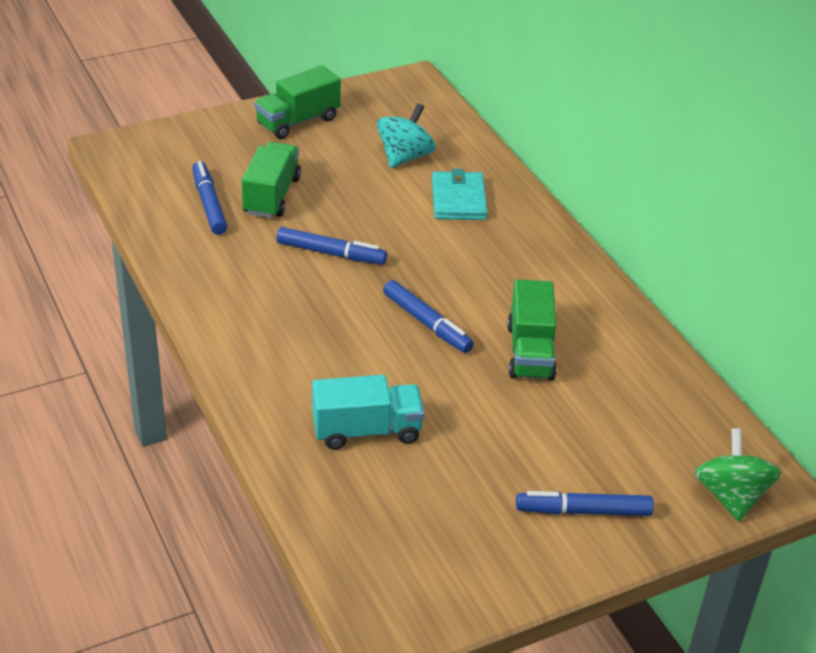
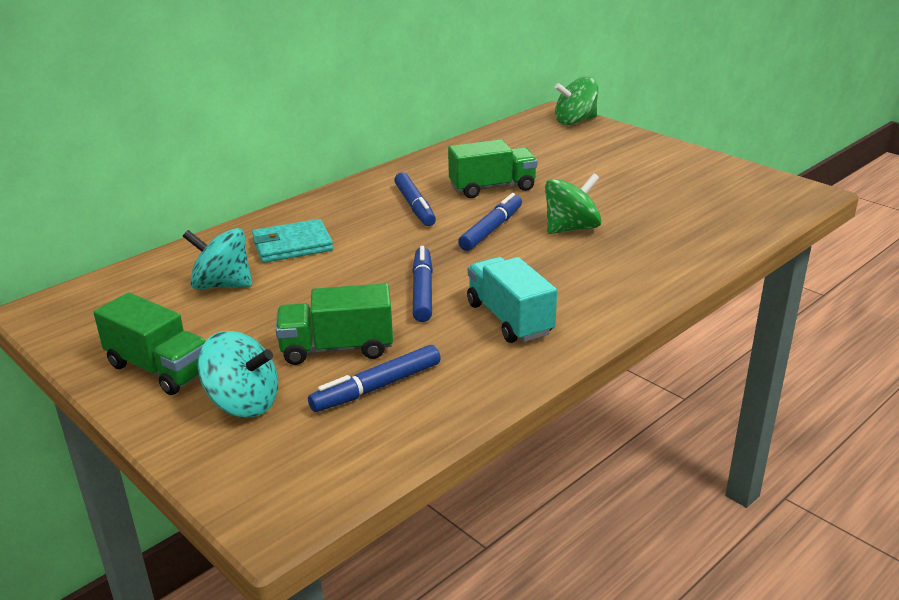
camera: 105 degrees left, 10 degrees down
turquoise truck [312,375,425,450] -> turquoise truck moved to [467,257,557,343]
blue marker [516,491,654,516] -> blue marker moved to [394,172,436,226]
none -> turquoise spinning top [198,331,278,418]
none -> green spinning top [545,173,601,234]

